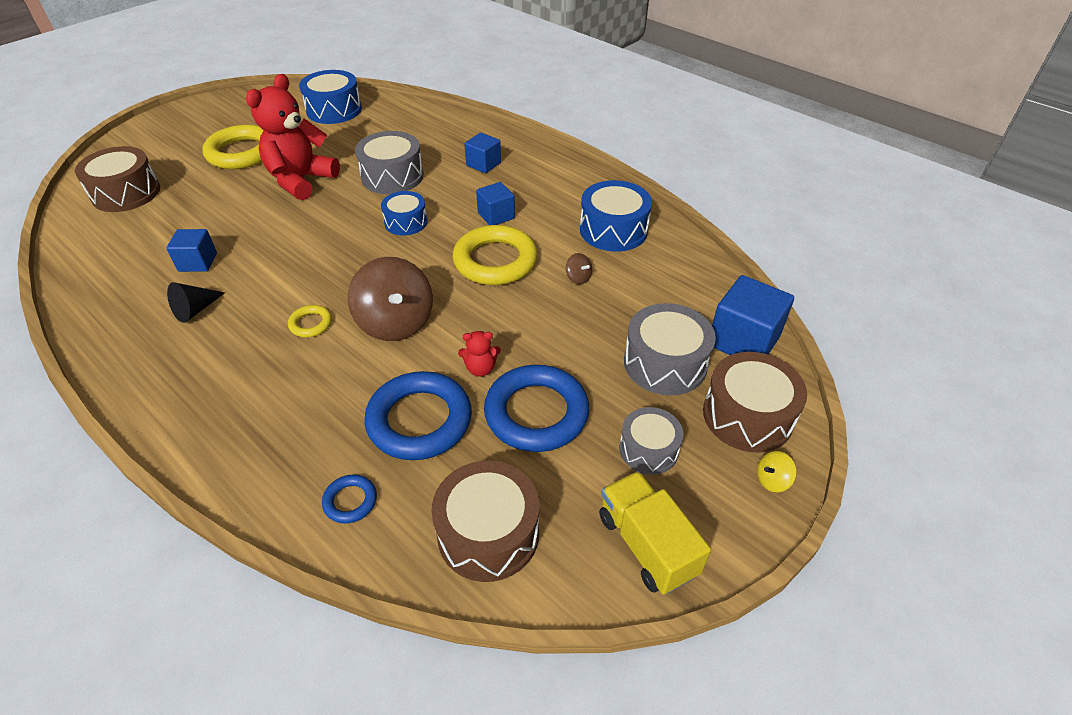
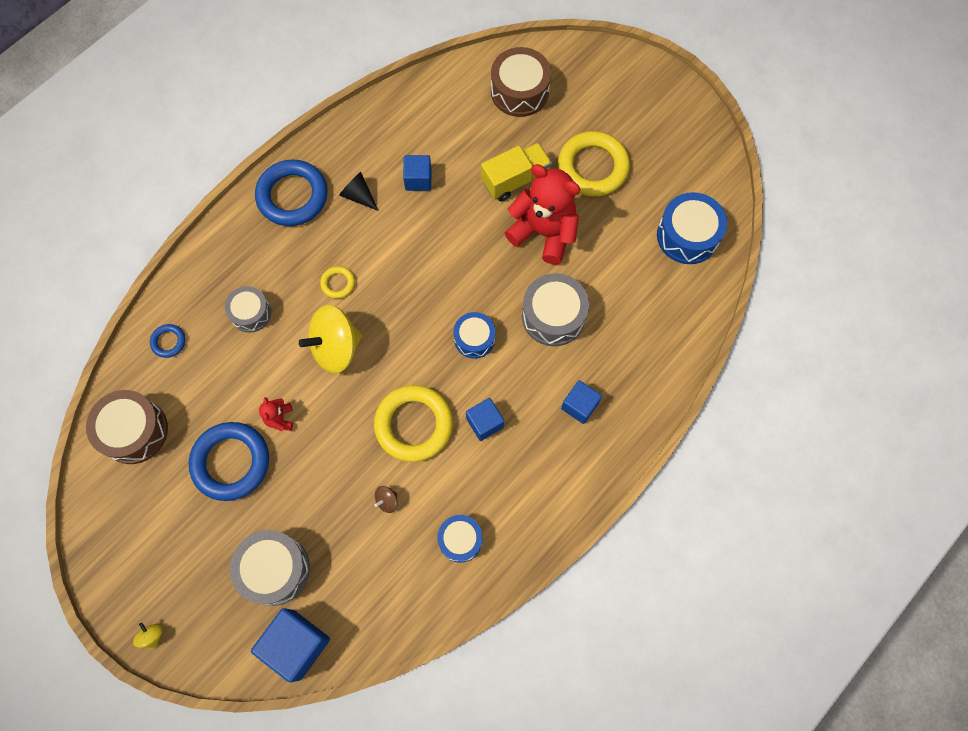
camera: 90 degrees right, 25 degrees up
brown spinning top [348,257,433,341] -> yellow spinning top [299,305,362,374]
blue ring [364,371,472,460] -> blue ring moved to [255,159,328,226]
blue drum [580,180,652,252] -> blue drum [437,515,483,563], size x0.64
yellow truck [599,471,711,595] -> yellow truck moved to [481,143,552,202]
grey drum [619,407,684,475] -> grey drum moved to [225,286,271,333]
brown drum [703,352,807,453] -> none

